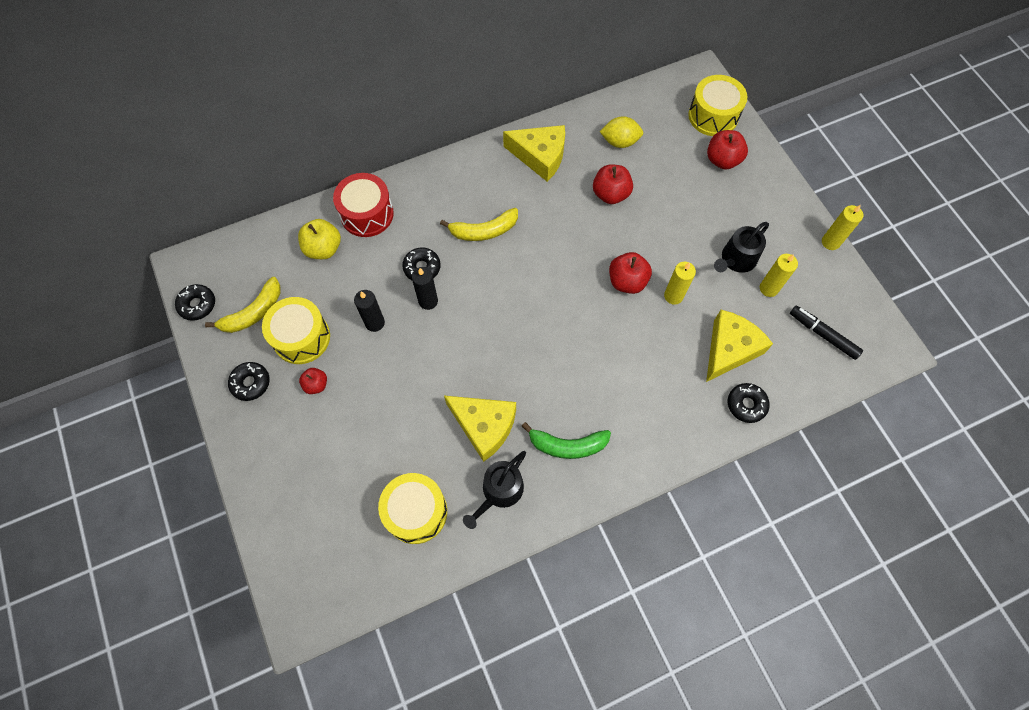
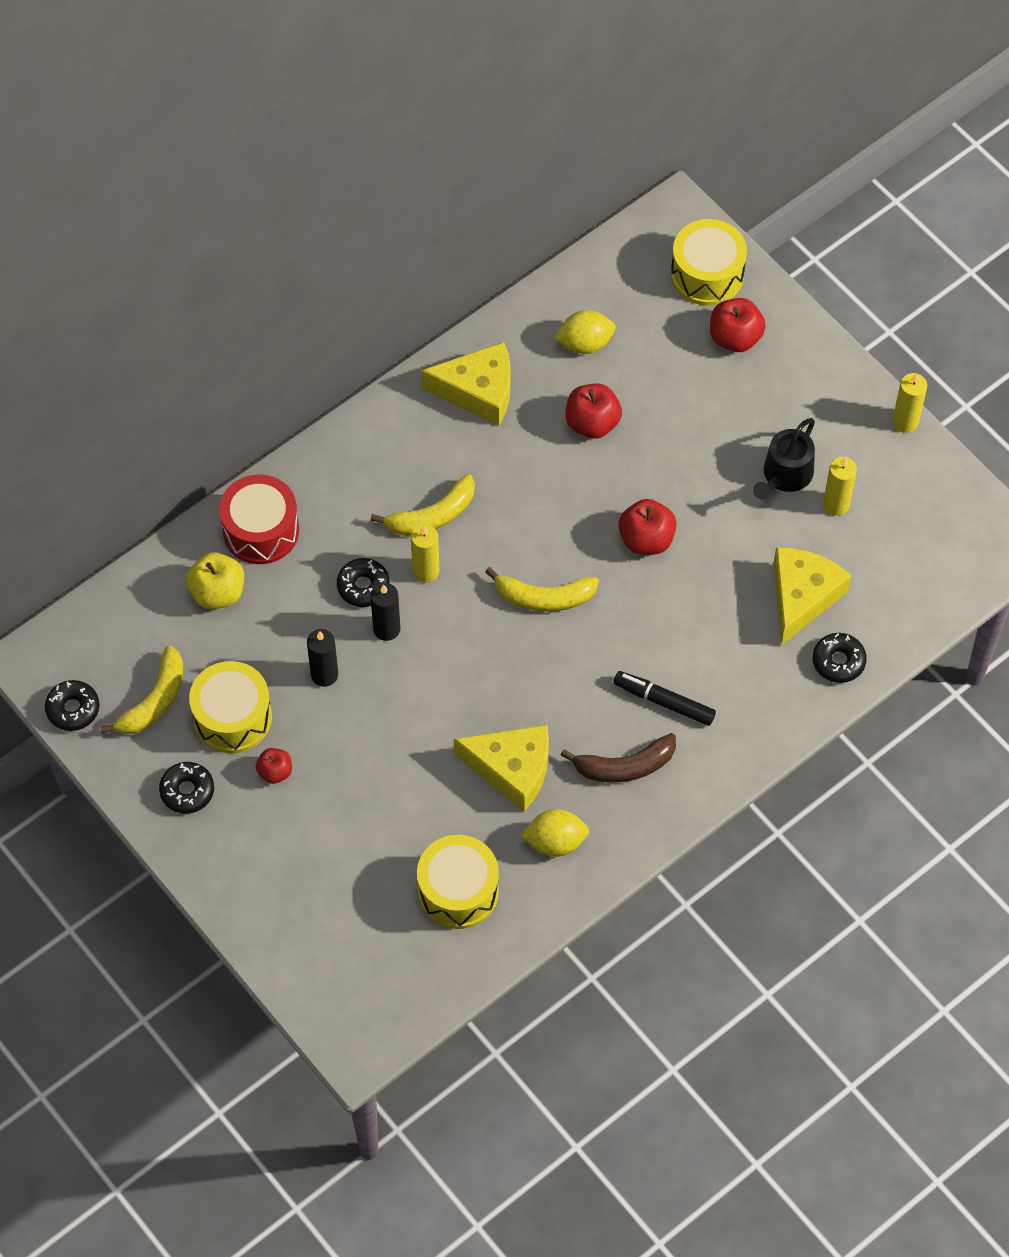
camera: 15 degrees left, 5 degrees down
black watering can [463,451,526,529] -> yellow lemon [521,809,589,857]
green banana [522,422,611,459] -> brown banana [560,733,676,783]
yellow candle [664,262,696,305] -> yellow candle moved to [411,524,440,583]
black marker [790,306,863,360] -> black marker moved to [613,671,716,726]
none -> yellow banana [485,567,599,612]

